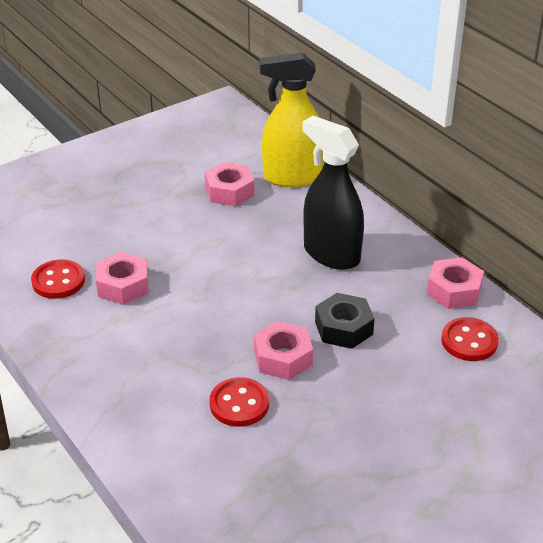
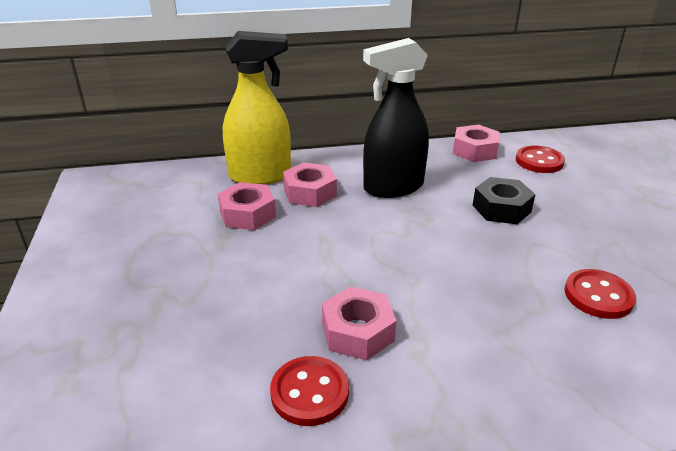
camera: 65 degrees left, 5 degrees down
pink nut [254,321,313,380] -> pink nut moved to [283,162,337,207]
yellow spray bottle [260,52,324,187] -> yellow spray bottle turned 120 degrees counterclockwise [223,31,291,185]

